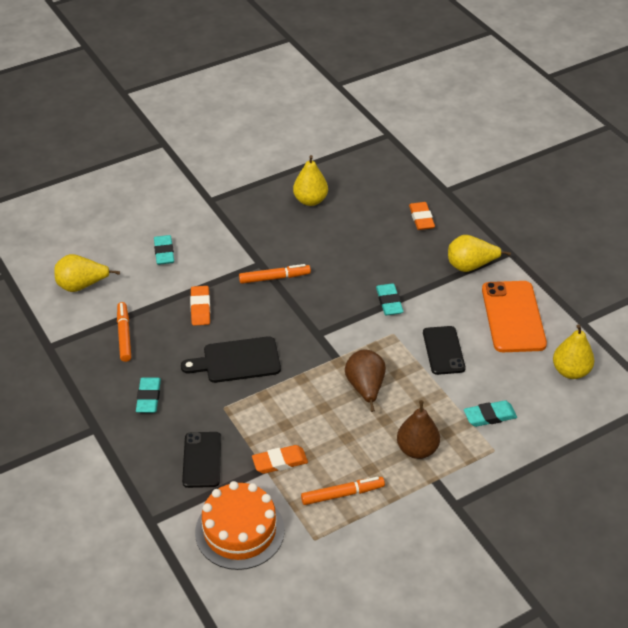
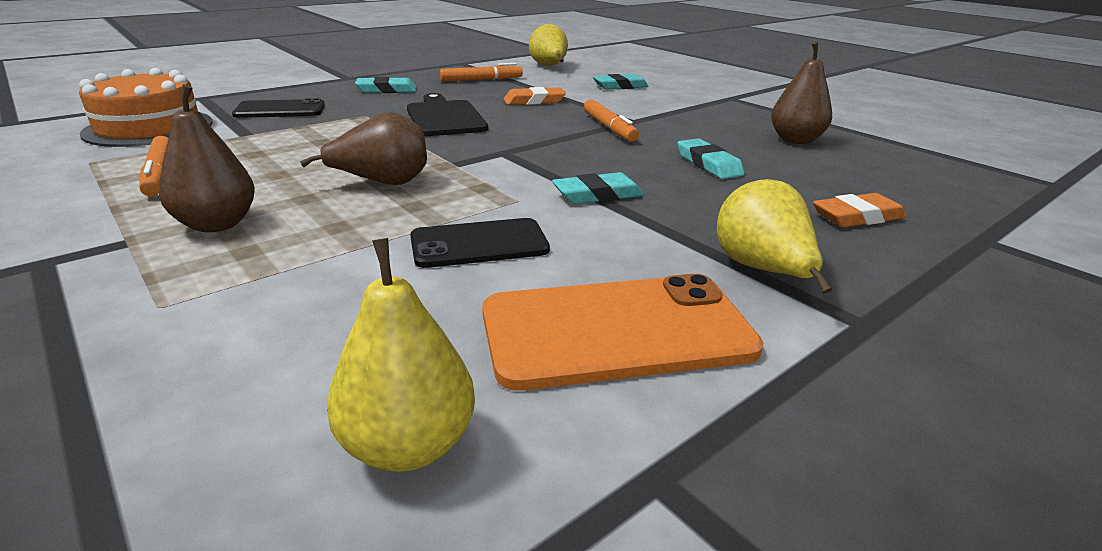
camera: 80 degrees right, 15 degrees down
orange eraser [252,445,308,474] -> none
yellow pear [293,155,328,206] -> brown pear [771,41,832,144]
turquoise eraser [464,400,517,427] -> turquoise eraser moved to [678,138,745,179]

